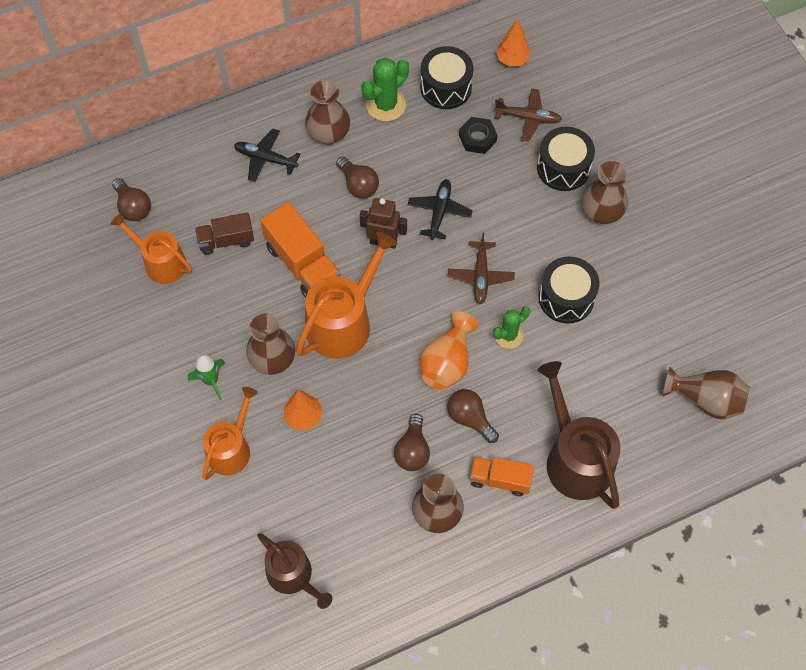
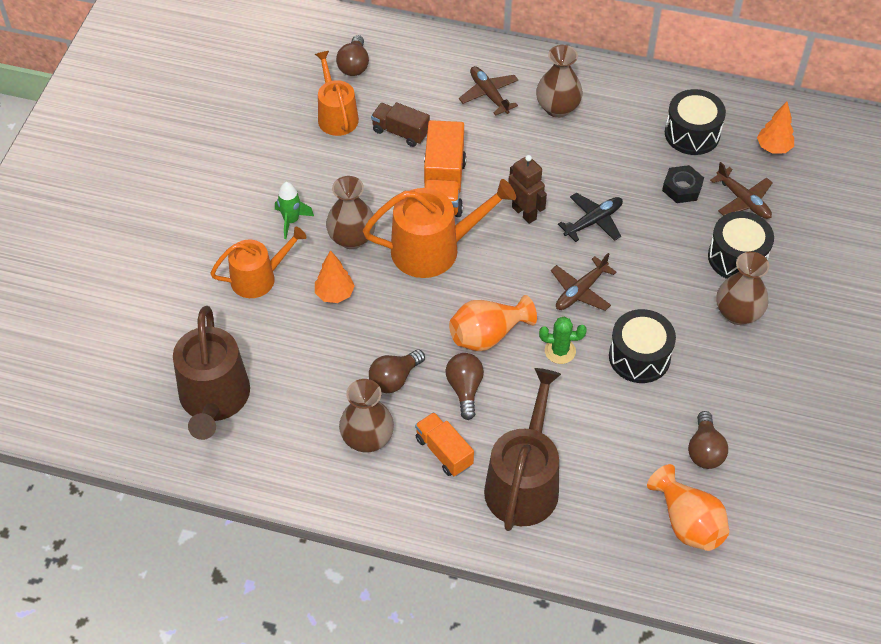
camera: 40 degrees right, 10 degrees down
black plane [234,129,300,182] -> brown plane [459,66,518,116]
brown watering can [257,533,332,609] -> brown watering can [173,306,250,440], size x1.54
brown light bulb [336,156,379,198] -> brown light bulb moved to [688,411,728,469]
green cactus [361,58,409,122] -> none
brown vase [663,367,750,419] -> orange vase [647,464,729,551]

